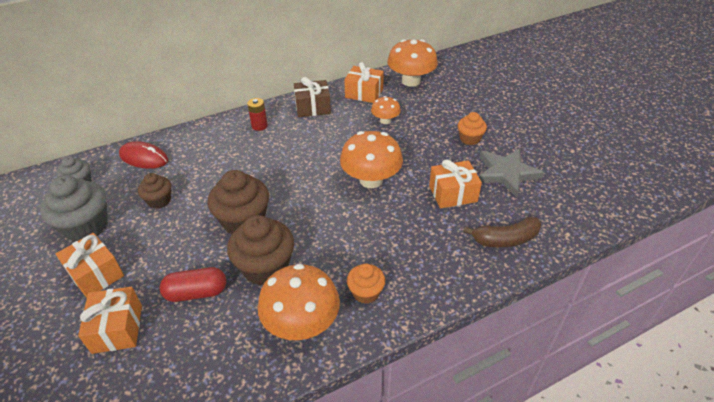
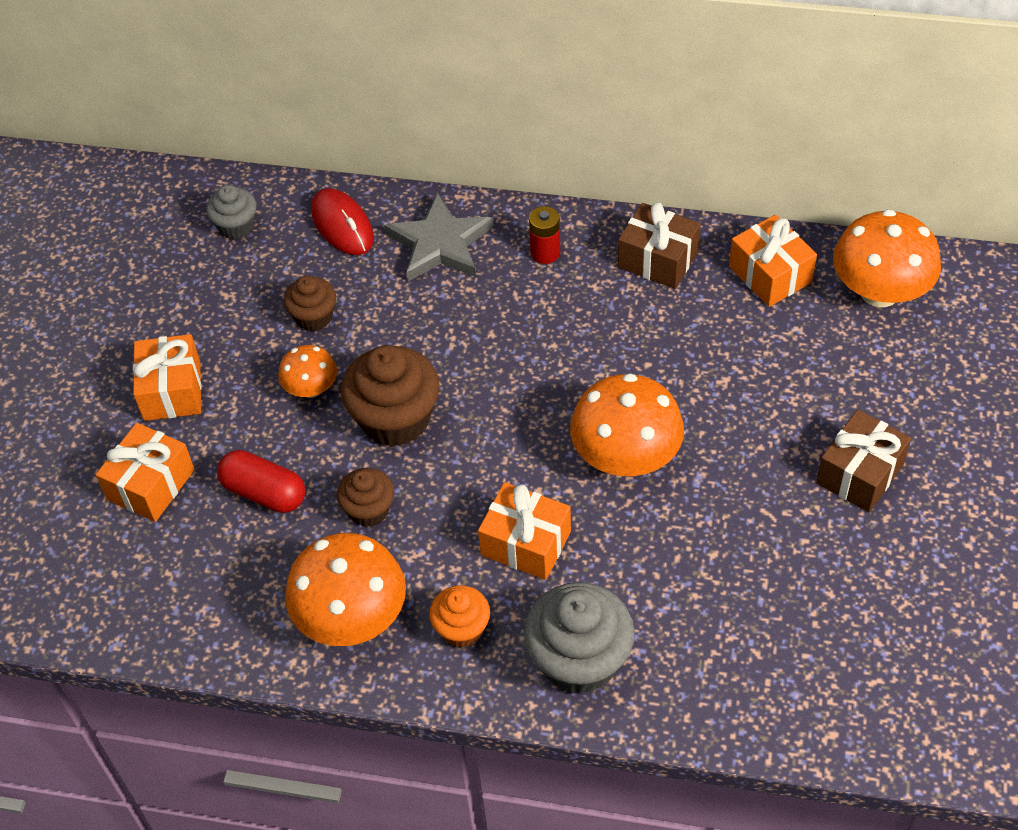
camera: 40 degrees right, 10 degrees up
grey cupcake [40,175,108,241] -> grey cupcake moved to [524,582,635,694]
brown cupcake [227,215,294,286] -> brown cupcake [337,468,394,527], size x0.57
orange mushroom [371,96,401,124] -> orange mushroom moved to [278,345,337,398]
orange gift [429,160,482,208] -> orange gift moved to [478,482,571,580]
orange cupcake [458,112,487,145] -> brown gift [816,409,911,512]
brown banana [463,217,542,248] -> none
grey star [478,148,544,197] -> grey star moved to [384,192,494,281]

